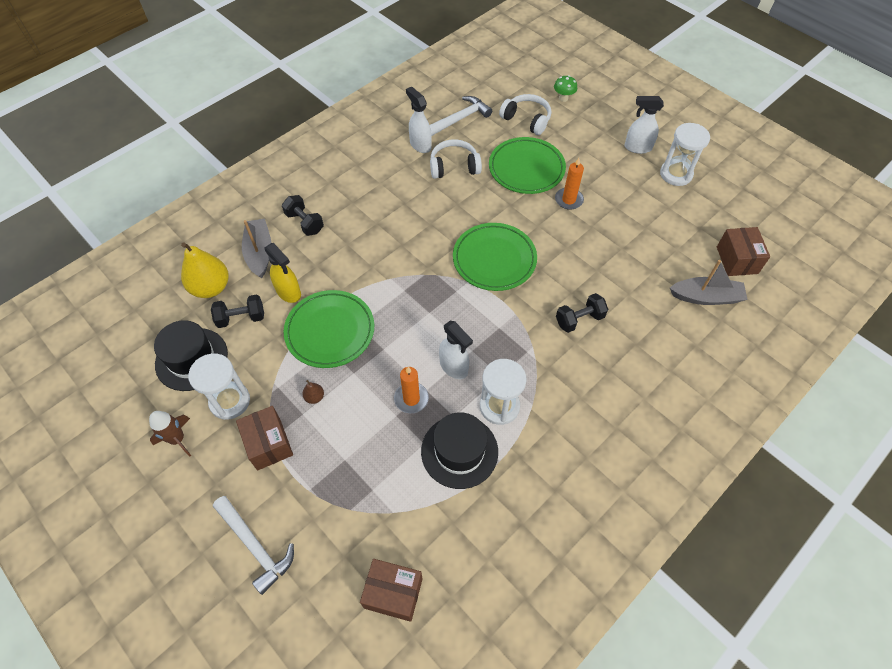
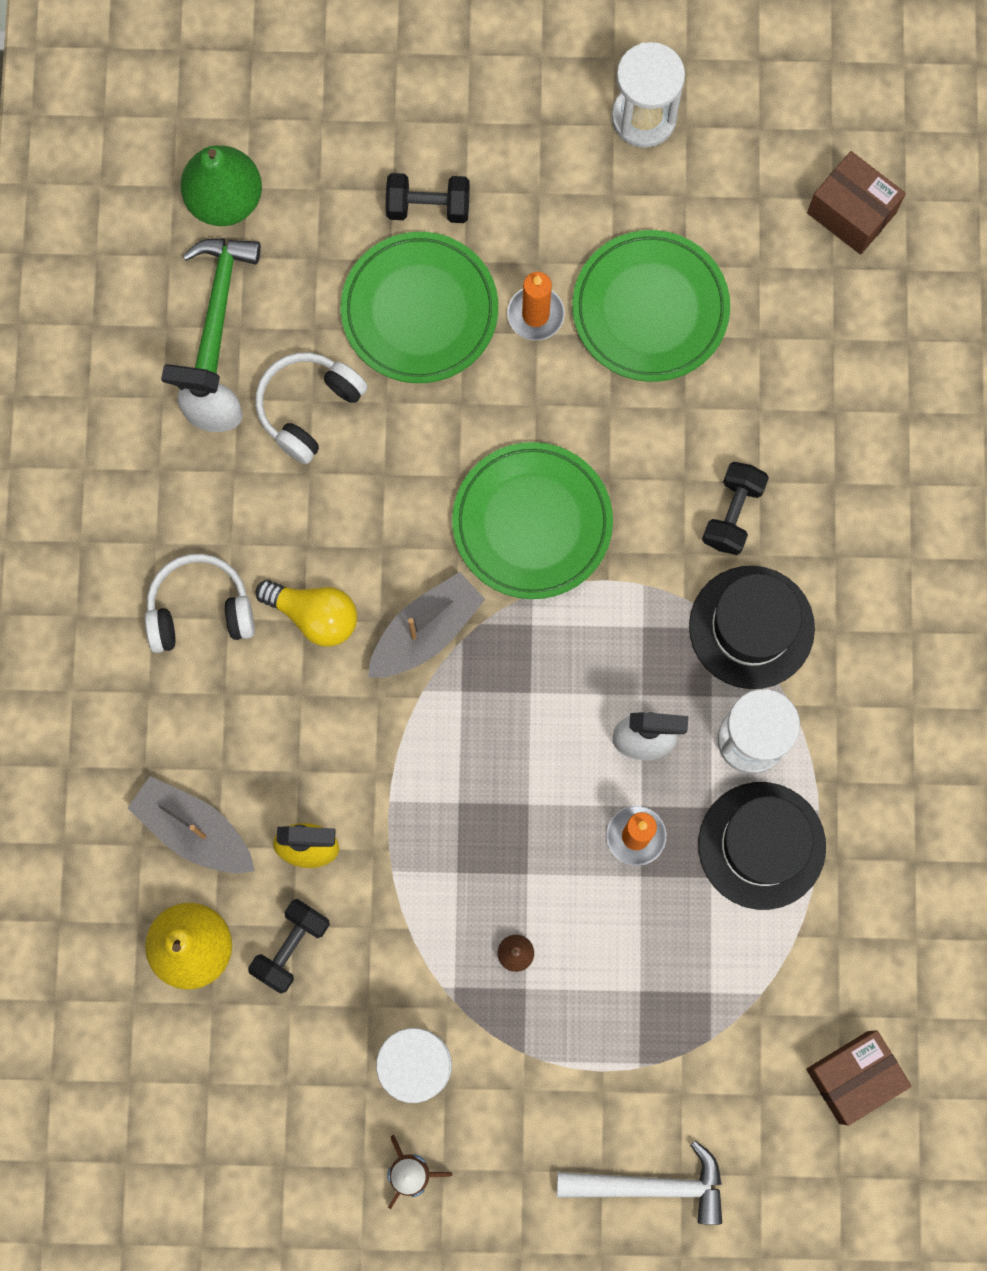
camera: 45 degrees left, 20 degrees up
black hat [154,320,228,391] -> black hat moved to [689,566,815,689]
brown box [236,406,293,471] -> none
black dumbbell [282,195,324,236] -> black dumbbell moved to [385,173,470,223]
green plate [284,290,374,368] -> green plate moved to [572,230,730,382]
white hammer [430,96,492,136] -> green hammer [183,238,261,373]
white headphones [499,94,551,135] -> white headphones moved to [145,554,255,653]
green mushroom [554,75,577,102] -> none
white spray bottle [624,96,664,154] -> none
grey boat [670,260,748,305] -> grey boat moved to [368,572,485,678]
none -> green pear [180,145,262,226]
none -> yellow light bulb [256,580,357,647]

